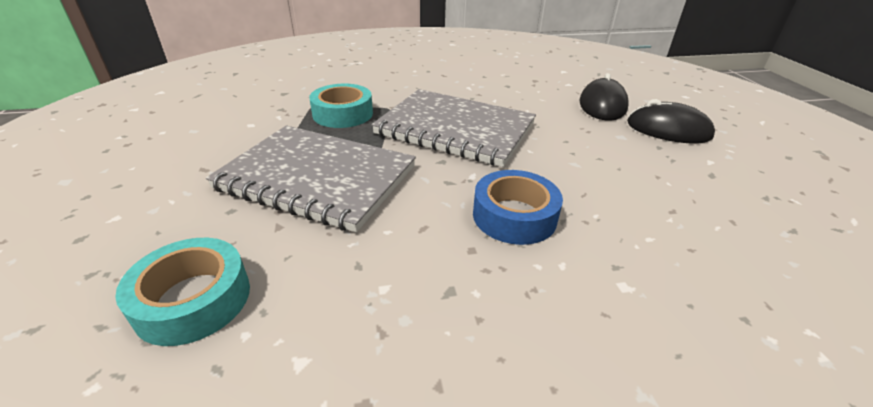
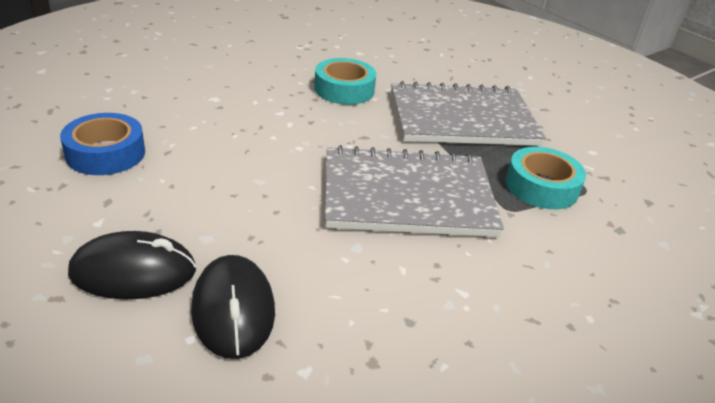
camera: 150 degrees right, 0 degrees up
turquoise tape [115,238,250,346] -> turquoise tape moved to [314,58,376,105]
blue tape [473,170,563,245] -> blue tape moved to [60,113,145,175]

